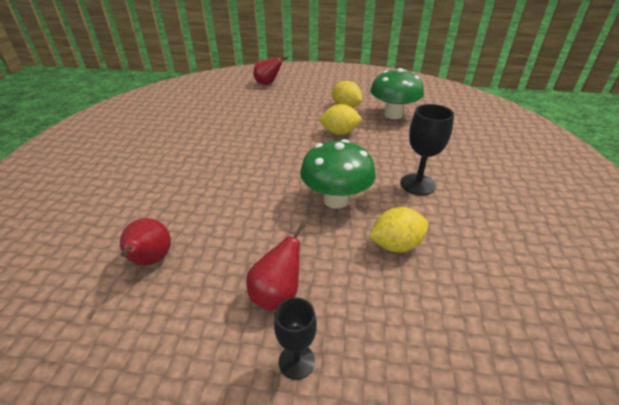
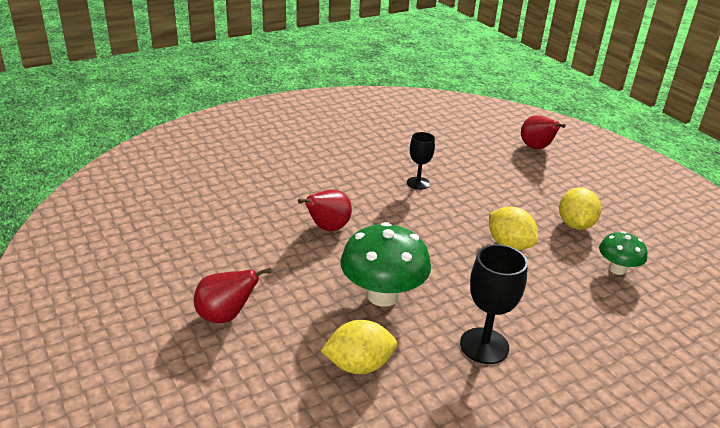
camera: 50 degrees right, 5 degrees down
red pear [120,218,171,266] -> red pear moved to [298,189,352,231]
black goblet [274,297,317,380] -> black goblet moved to [407,132,435,190]
yellow lemon [369,207,428,252] -> yellow lemon turned 45 degrees counterclockwise [321,320,397,374]
green mushroom [370,68,424,119] -> green mushroom [599,231,648,275], size x0.56

